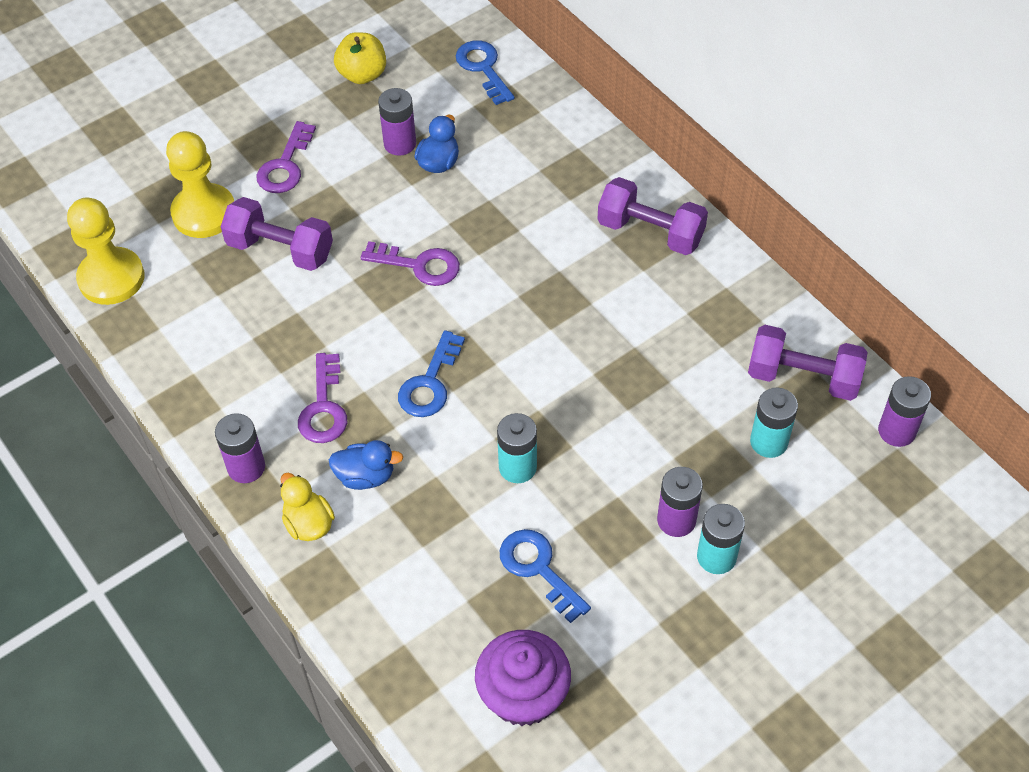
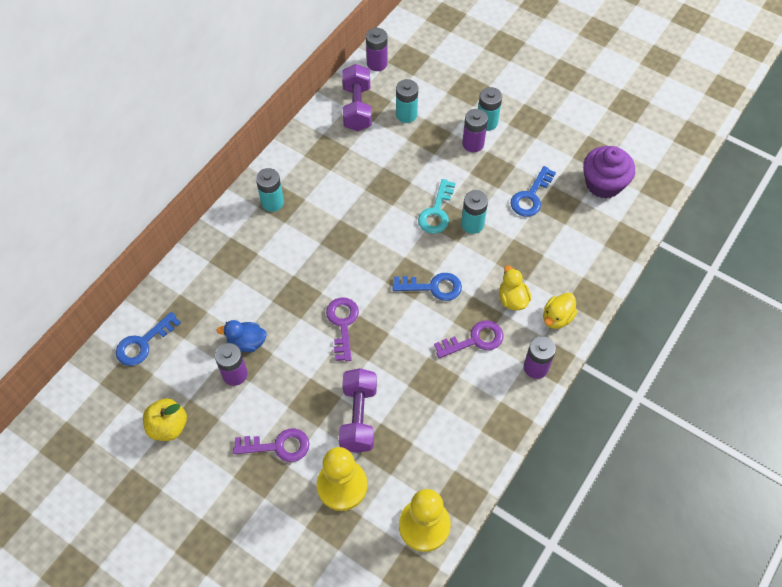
camera: 110 degrees left, 5 degrees up
blue duck [329,440,403,490] -> yellow duck [499,265,531,310]
purple dumbbell [598,177,708,255] -> turquoise battery [256,168,284,212]
none -> turquoise key [418,179,455,234]

